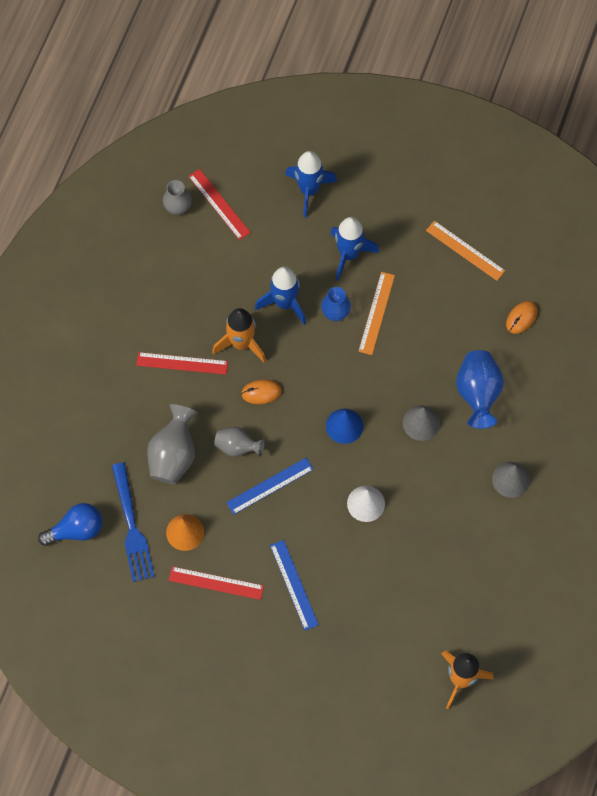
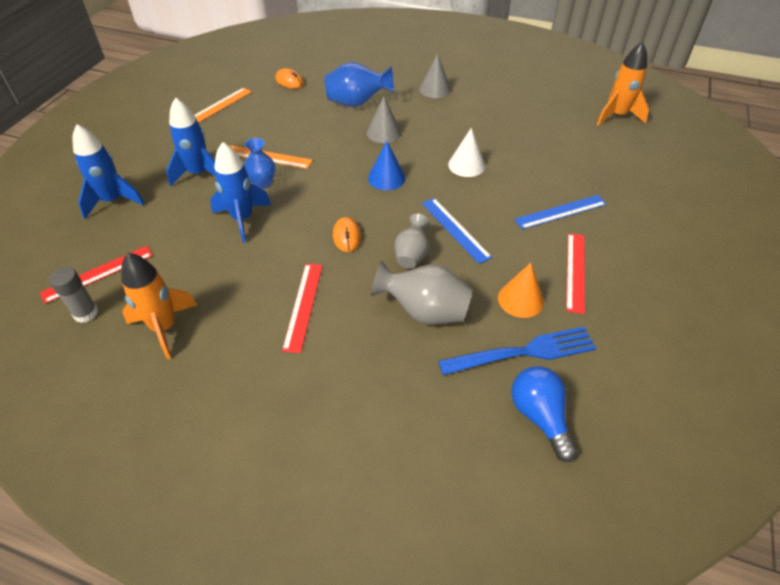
camera: 90 degrees left, 20 degrees down
grey vase [163,180,192,215] -> grey glue stick [49,267,98,323]
orange rocket [212,308,266,363] -> orange rocket moved to [121,253,198,360]

